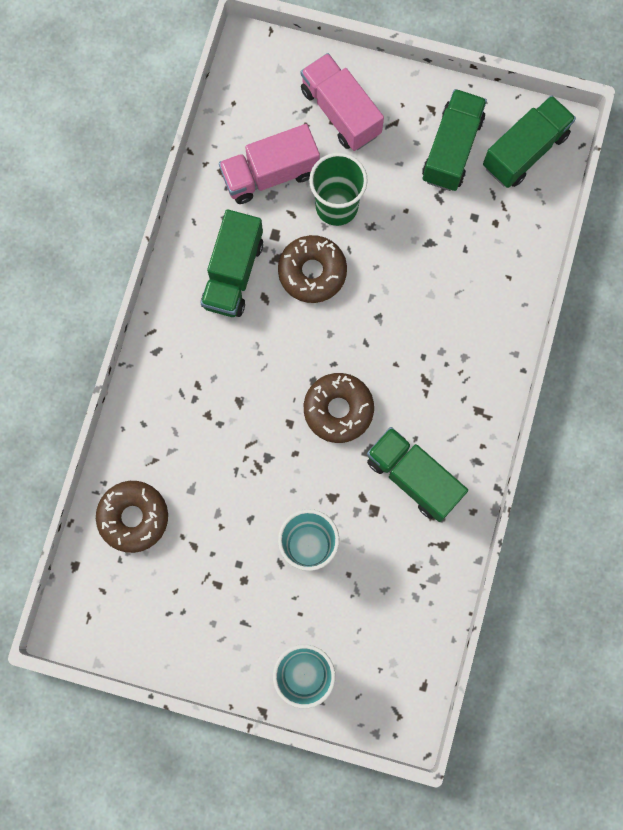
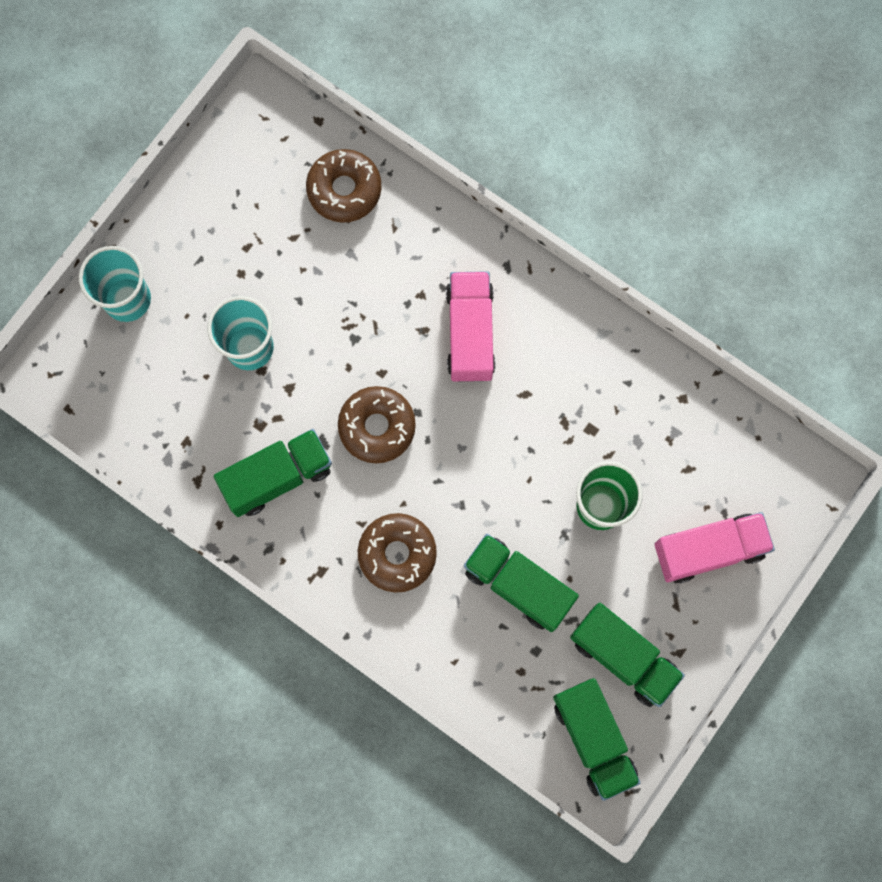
camera: 110 degrees right, 0 degrees up
green truck [201,209,263,317] -> green truck moved to [464,534,579,632]
pink truck [219,124,320,204] -> pink truck moved to [446,271,496,382]
brown donut [278,235,347,303] -> brown donut moved to [358,513,437,593]

